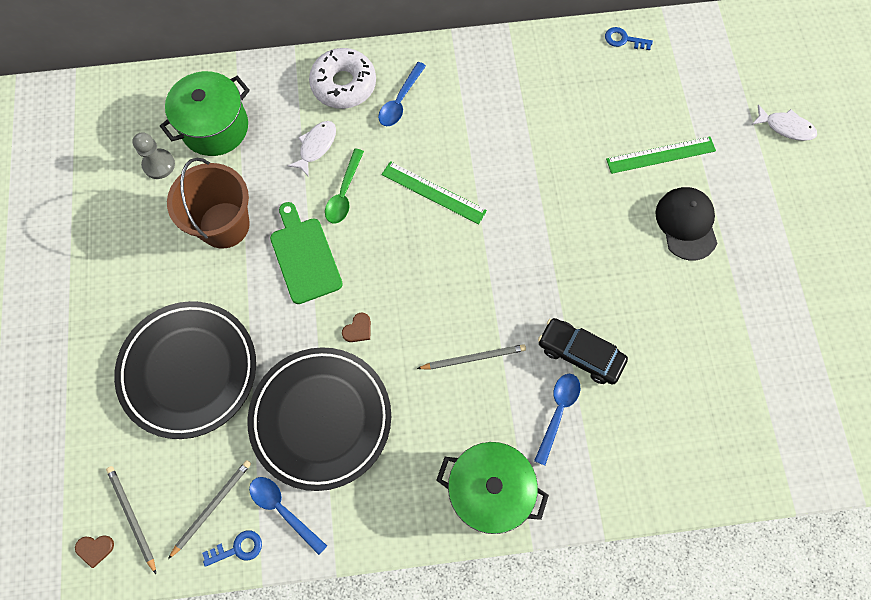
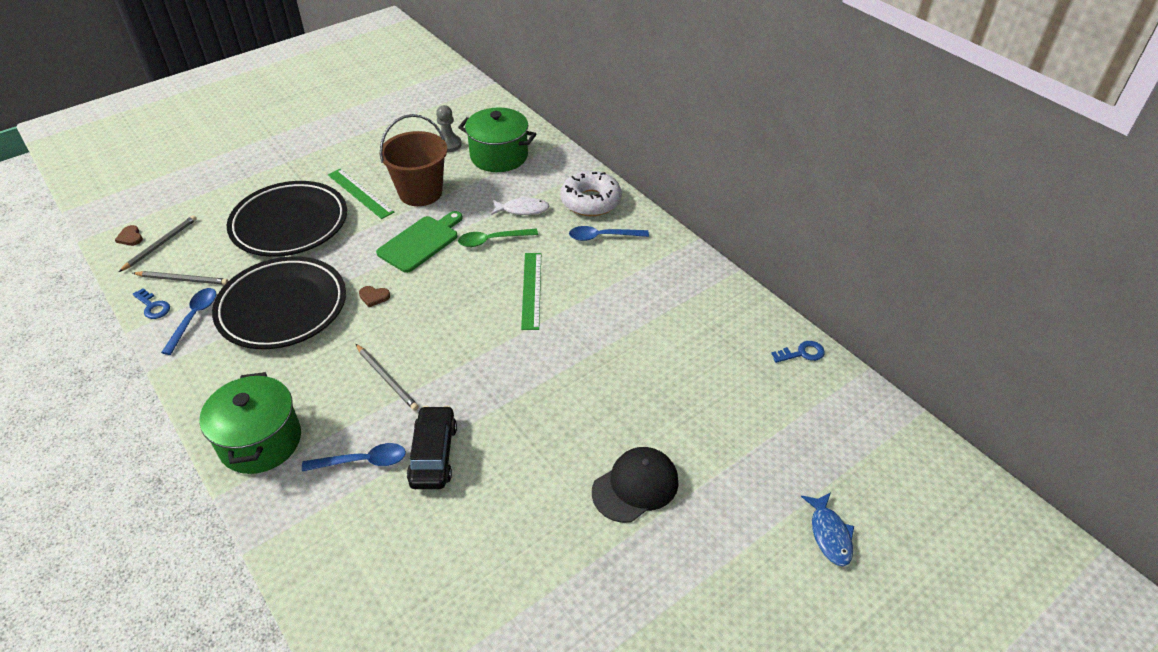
camera: 60 degrees right, 25 degrees down
blue key [605,27,653,50] -> blue key turned 90 degrees clockwise [771,341,825,363]
green ruler [606,136,716,174] -> green ruler moved to [328,169,394,219]
white fish [752,105,817,141] -> blue fish [801,492,854,567]

